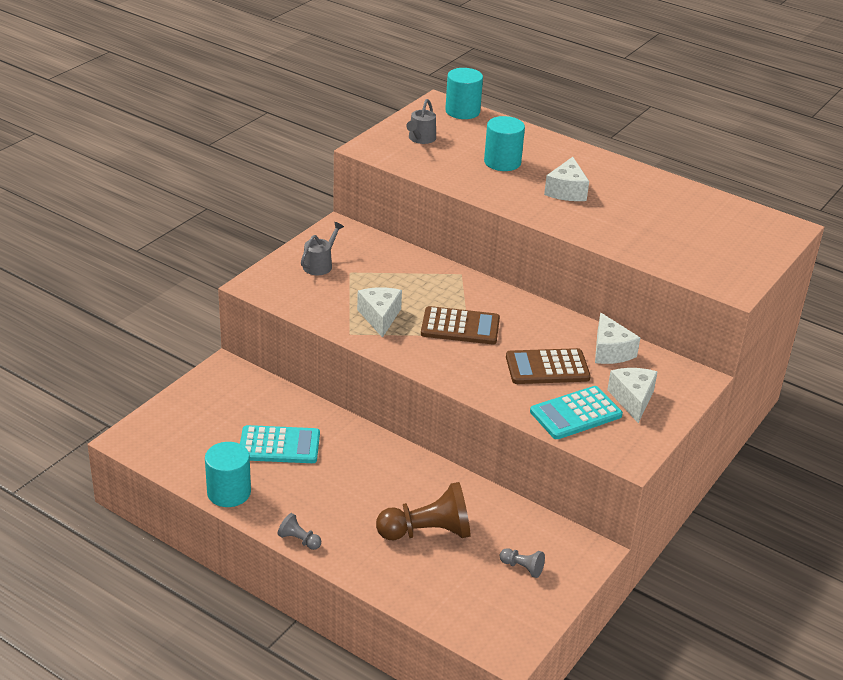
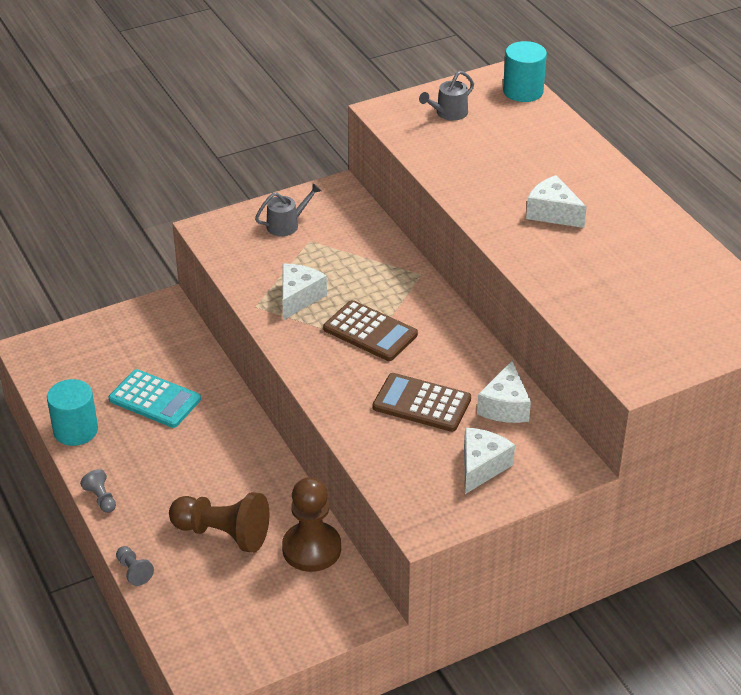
camera: 30 degrees right, 5 degrees up
turquoise cylinder [484,116,525,171] -> none
grey pawn [500,548,545,578] -> grey pawn moved to [116,546,154,586]
turquoise calculator [530,386,623,439] -> none
white cheese [544,157,589,201] -> white cheese turned 90 degrees clockwise [526,175,587,228]
none -> brown pawn [282,477,341,572]

